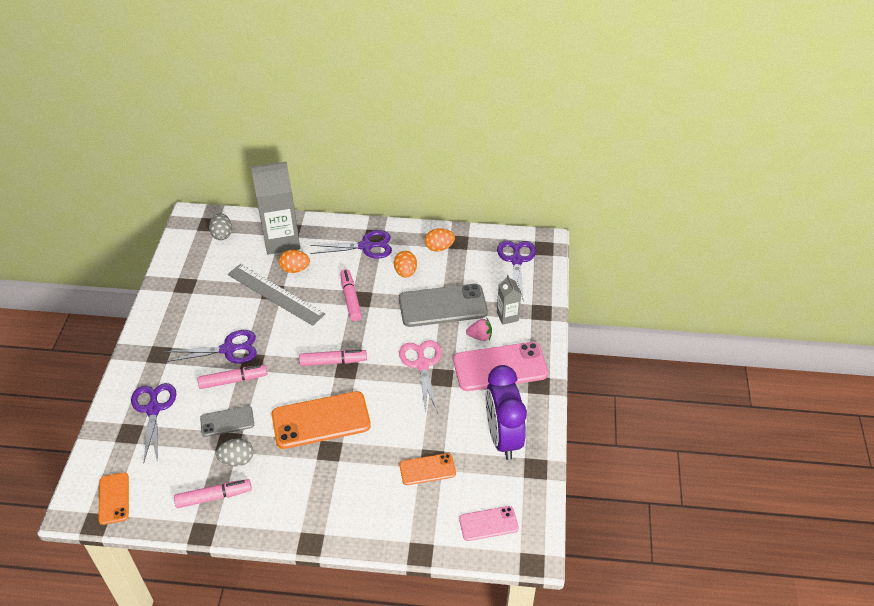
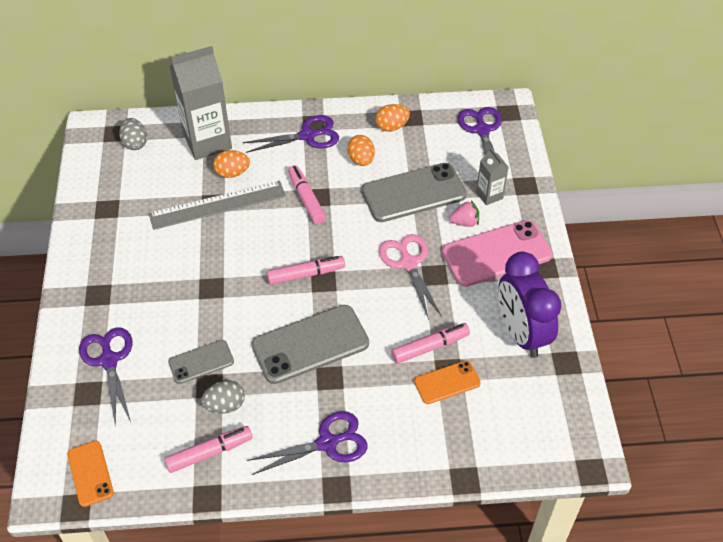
camera: 10 degrees left, 5 degrees up
purple scissors [166,330,257,363] -> purple scissors moved to [247,411,368,475]
pink marker [197,365,267,389] -> pink marker moved to [391,323,470,364]
grey ruler [228,264,325,326] -> grey ruler turned 45 degrees counterclockwise [149,181,286,230]
orange phone [272,391,371,449] -> grey phone [251,305,369,384]
pink phone [459,506,519,541] -> none

